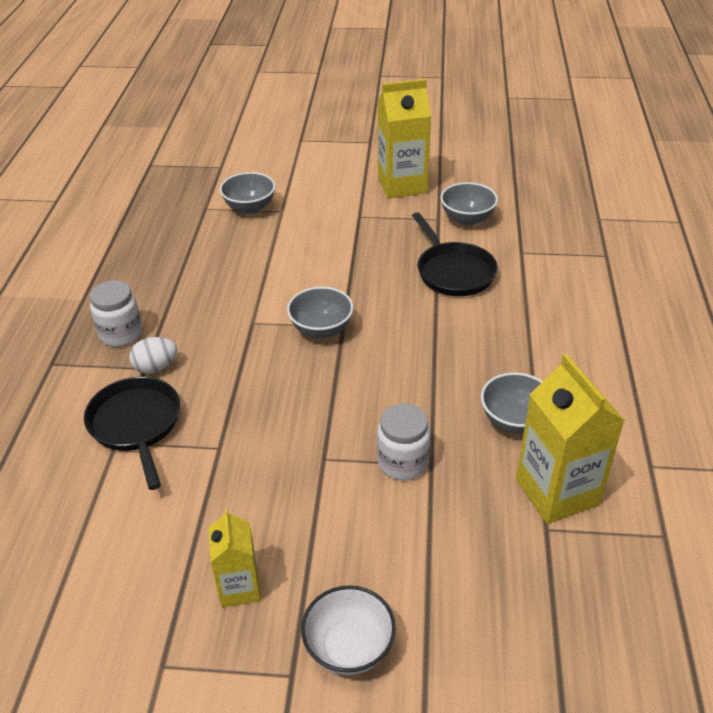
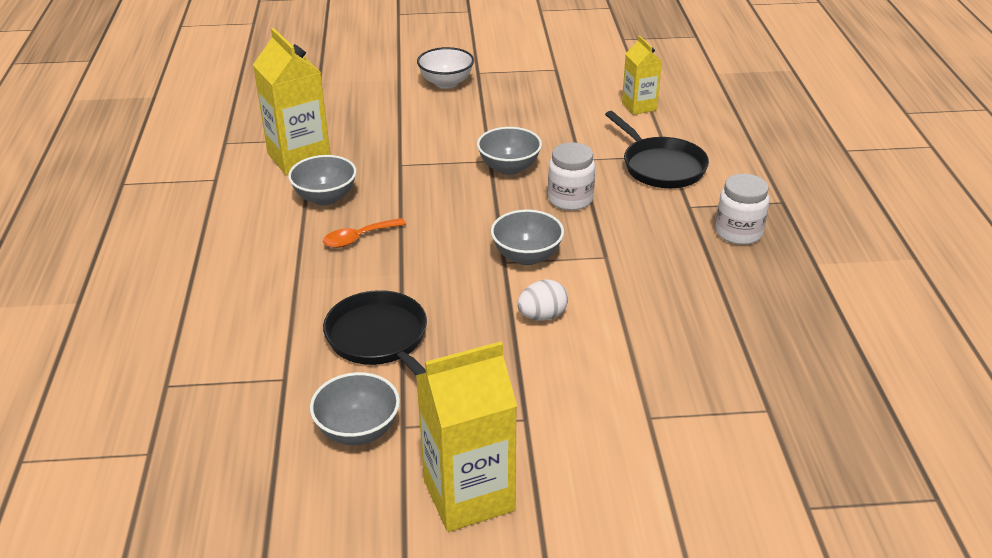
camera: 170 degrees right, 5 degrees down
white egg [129,337,177,374] -> white egg moved to [517,280,568,321]
yellow carton [208,509,261,608] -> yellow carton moved to [622,36,662,115]
grey bowl [219,172,276,214] -> grey bowl moved to [477,127,542,175]
white jar [377,403,431,480] -> white jar moved to [548,142,595,211]
none -> orange spoon [323,218,406,248]

